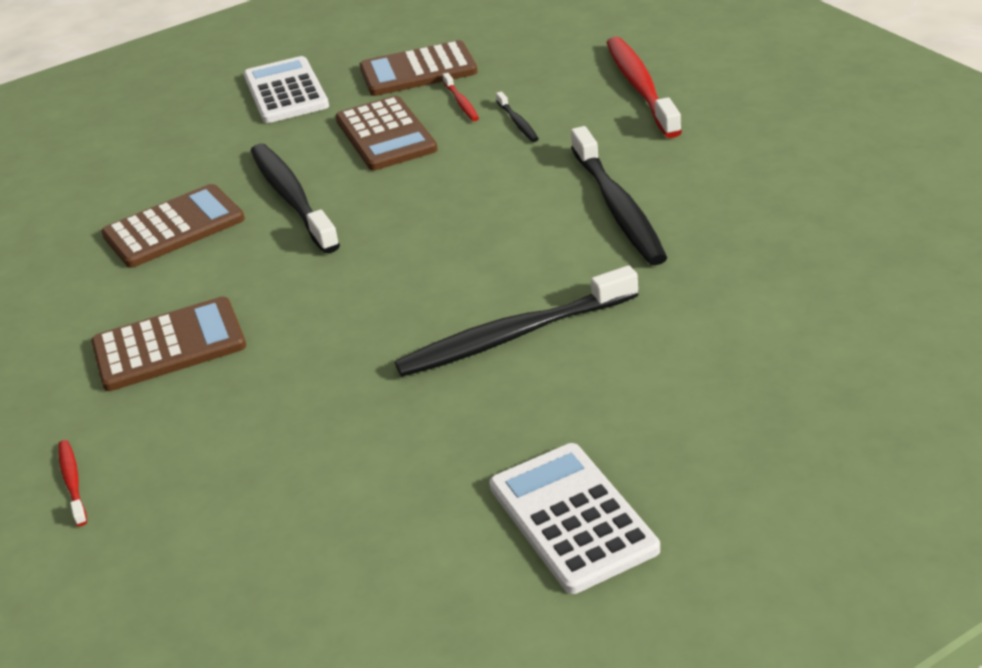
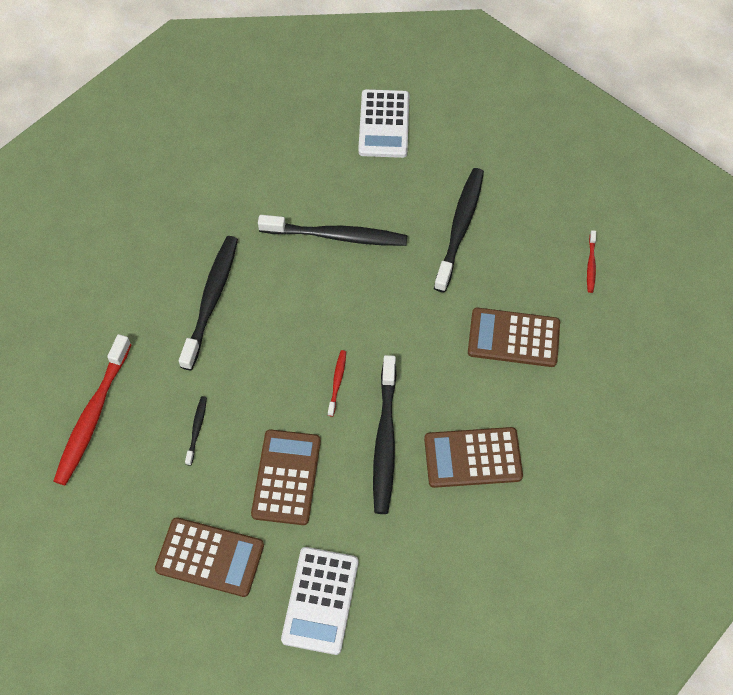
camera: 155 degrees left, 25 degrees up
red toothbrush [442,73,479,121] -> red toothbrush moved to [328,350,346,416]
none -> black toothbrush [434,168,484,292]

